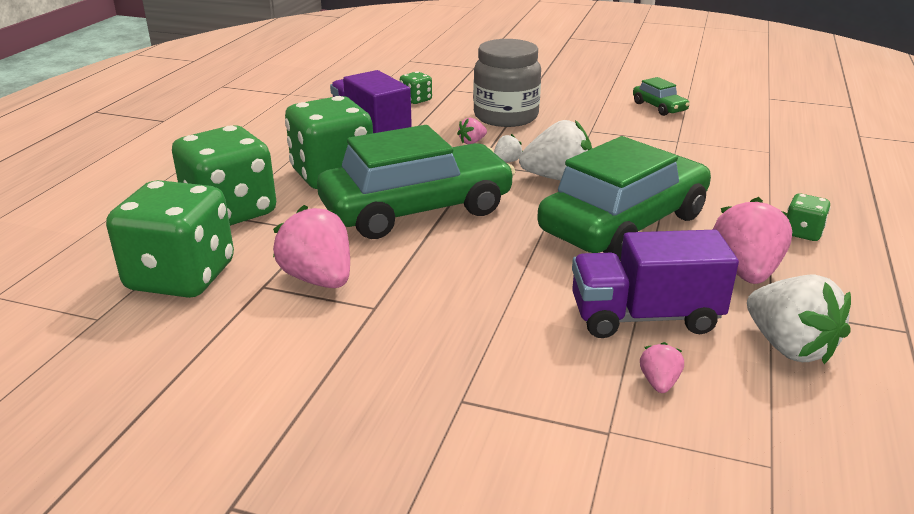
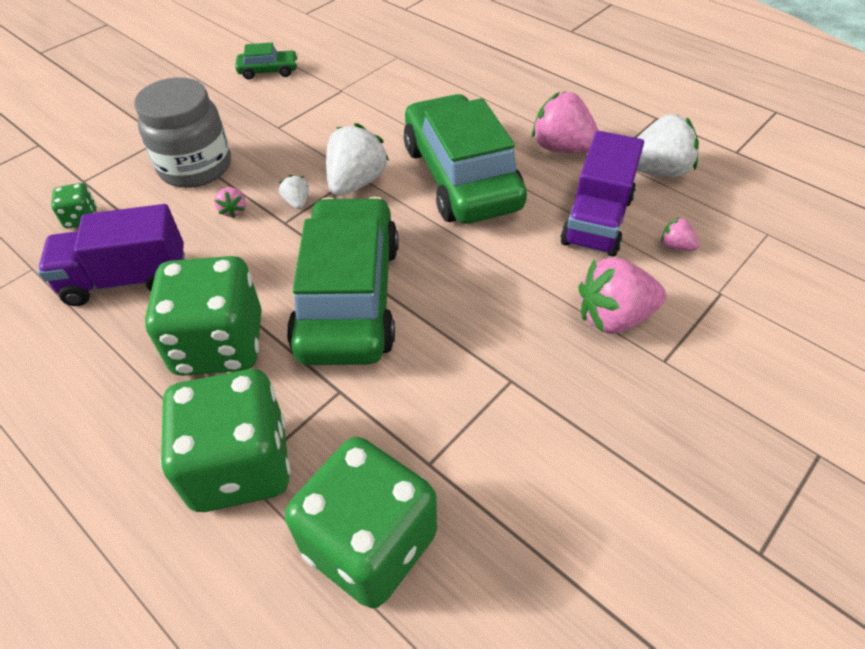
camera: 65 degrees left, 20 degrees up
pink strawberry [273,205,350,288] -> pink strawberry moved to [578,258,666,334]
green dice [787,193,831,241] -> none

